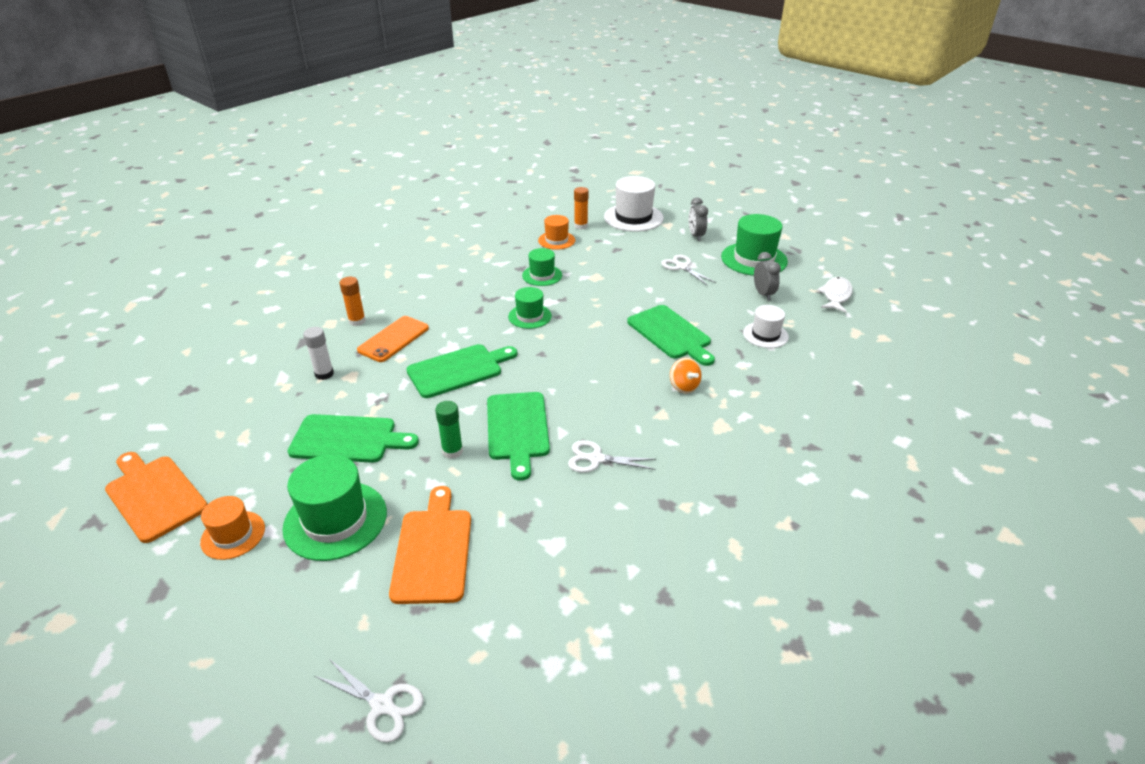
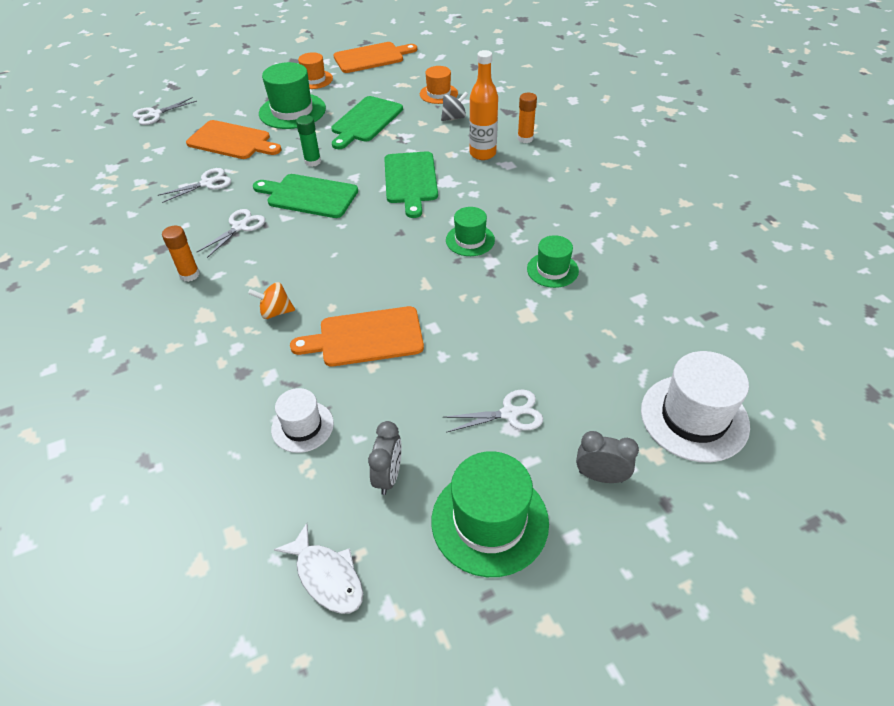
camera: 115 degrees right, 10 degrees up
white glue stick [303,327,334,380] -> grey spinning top [441,92,468,121]
orange phone [357,316,429,362] -> orange bottle [469,50,498,160]
orange hat [538,215,575,250] -> orange hat moved to [420,66,458,104]
orange glue stick [574,187,589,229] -> orange glue stick moved to [162,225,200,282]
green cutting board [627,305,715,366] -> orange cutting board [290,306,424,367]
grey clock [754,252,781,301] -> grey clock turned 90 degrees counterclockwise [368,421,402,495]
none -> white scissors [158,168,231,203]

